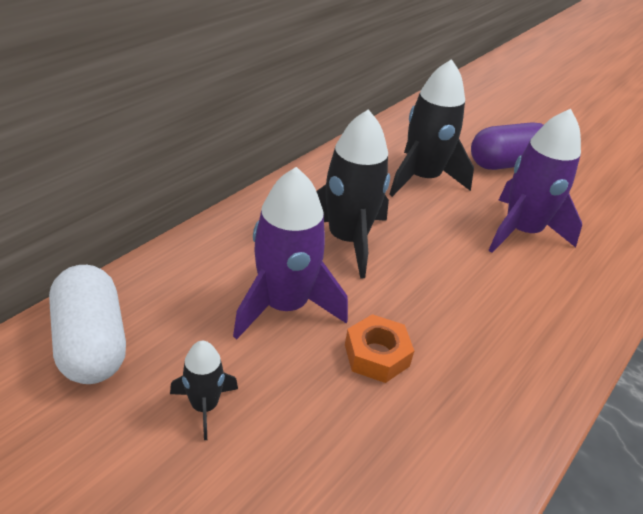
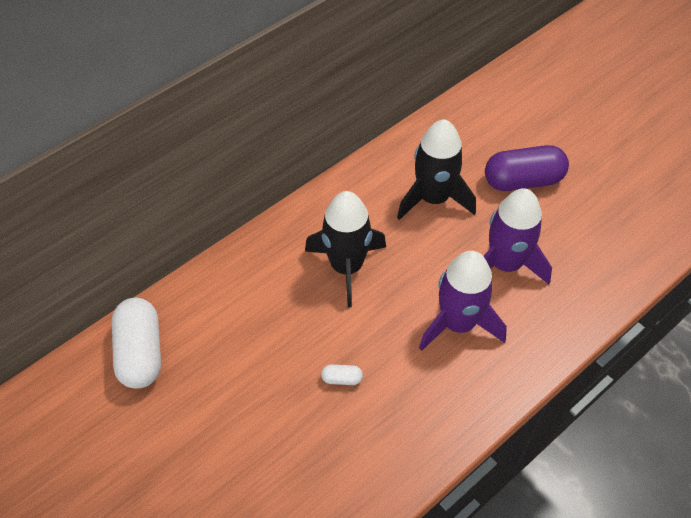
camera: 15 degrees right, 15 degrees up
black rocket [170,341,238,440] -> none
purple rocket [233,167,348,340] -> purple rocket moved to [419,251,507,351]
orange nut [345,314,414,383] -> white capsule [321,364,363,385]

